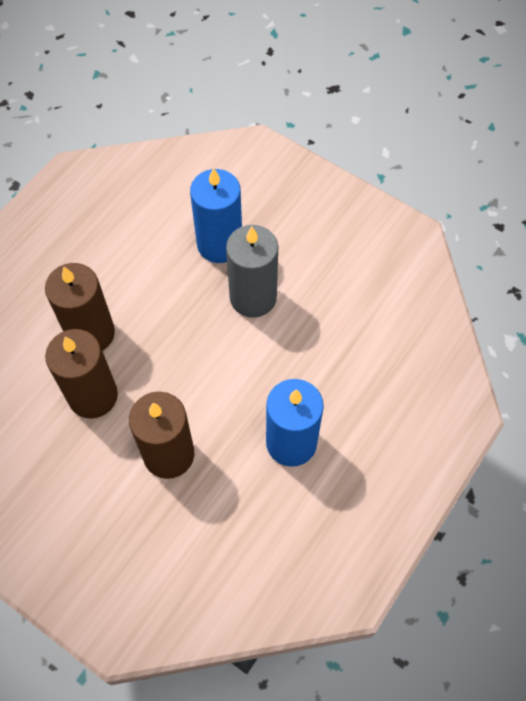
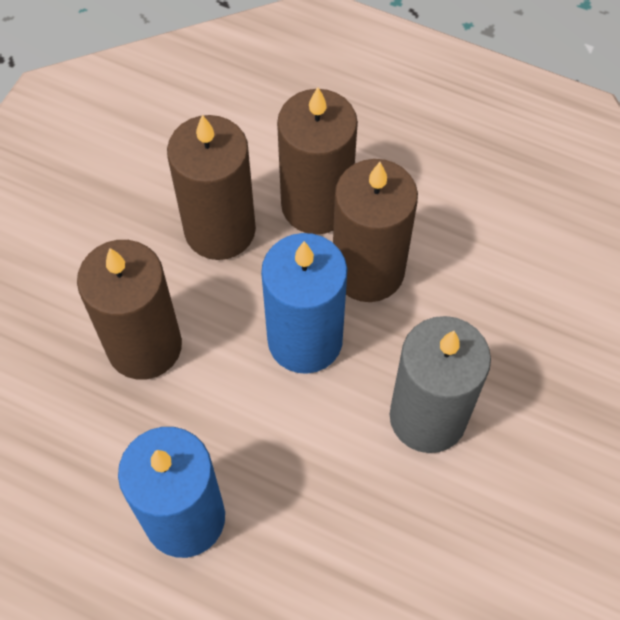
camera: 80 degrees right, 0 degrees up
blue candle [190,168,242,263] -> blue candle moved to [261,233,347,374]
none -> brown candle [333,159,418,302]

